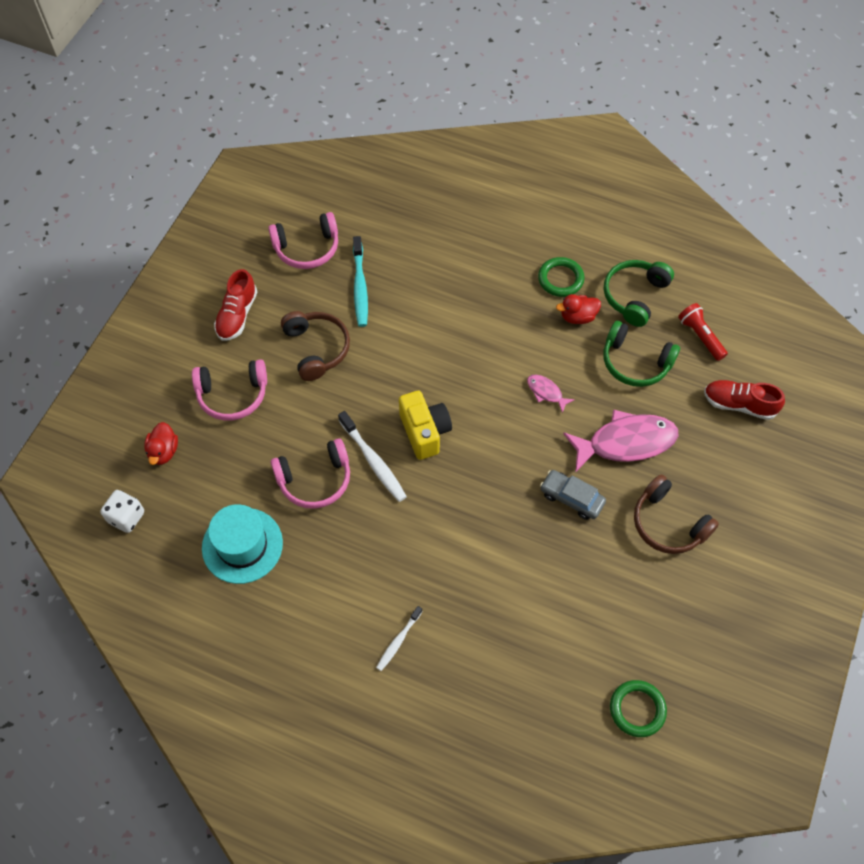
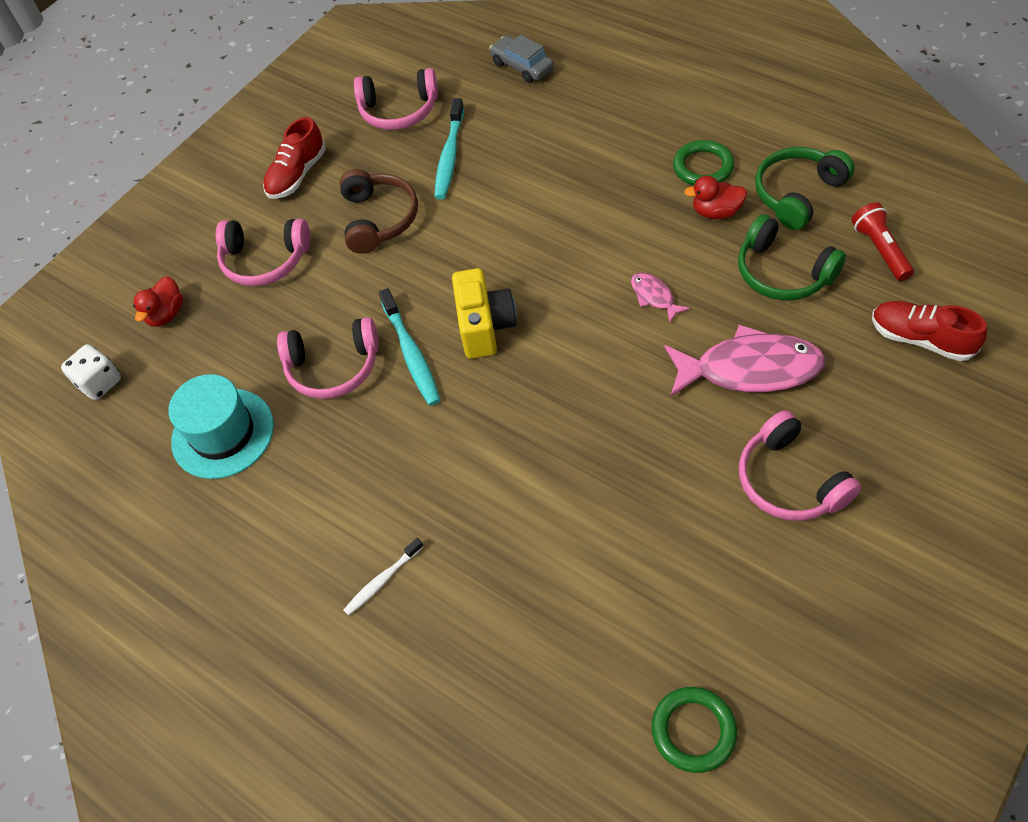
camera: 20 degrees right, 5 degrees down
white toothbrush [338,411,407,502] -> turquoise toothbrush [379,288,441,406]
grey car [540,470,606,520] -> grey car moved to [489,35,554,83]
brown headphones [634,474,719,554] -> pink headphones [739,410,861,521]

